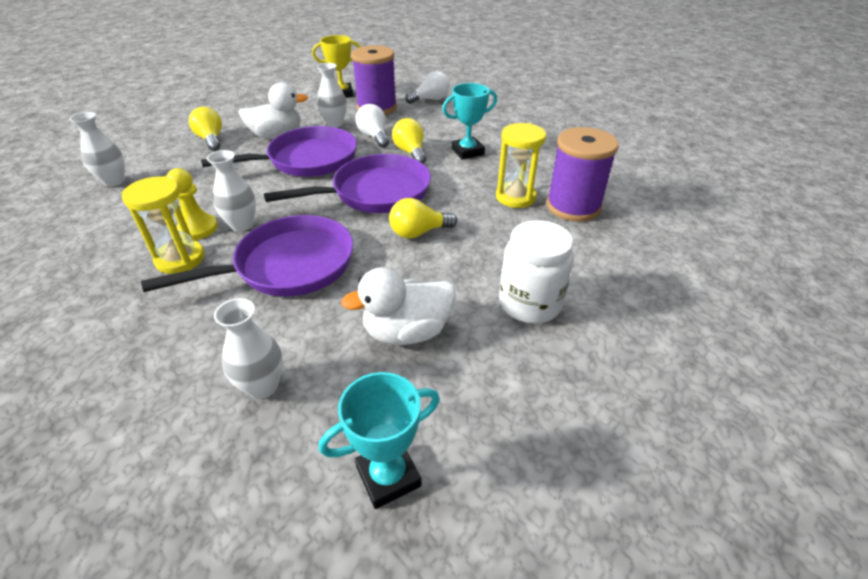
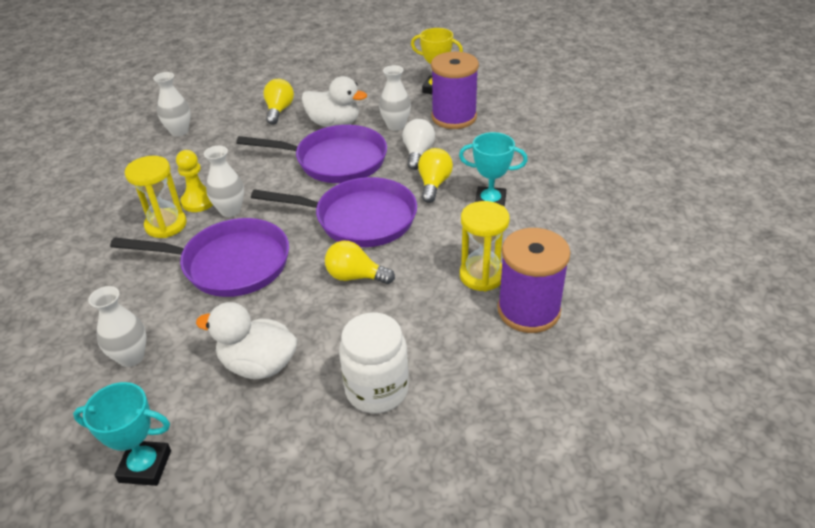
camera: 35 degrees right, 0 degrees up
white light bulb [405,71,450,104] -> none

